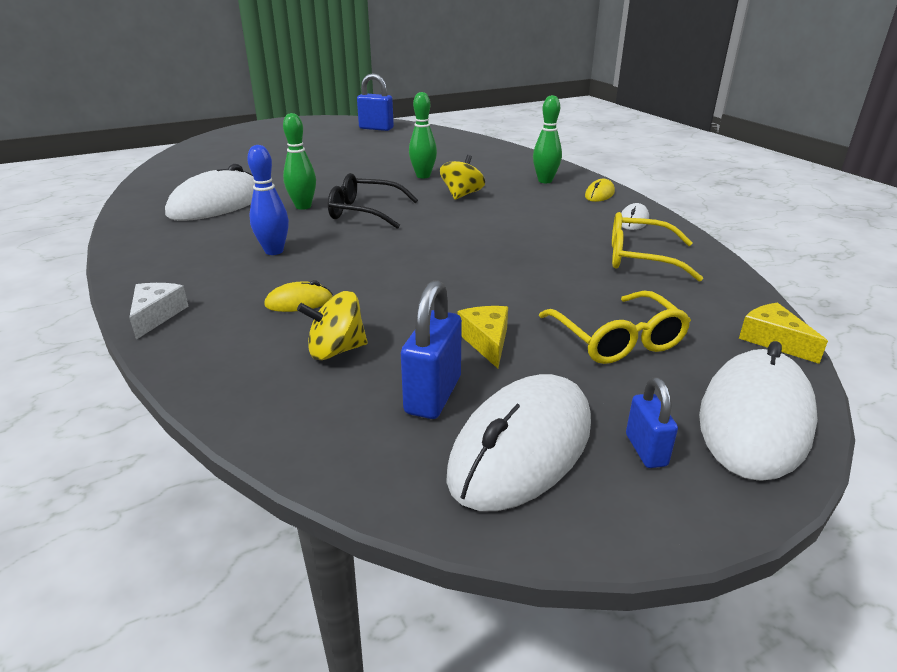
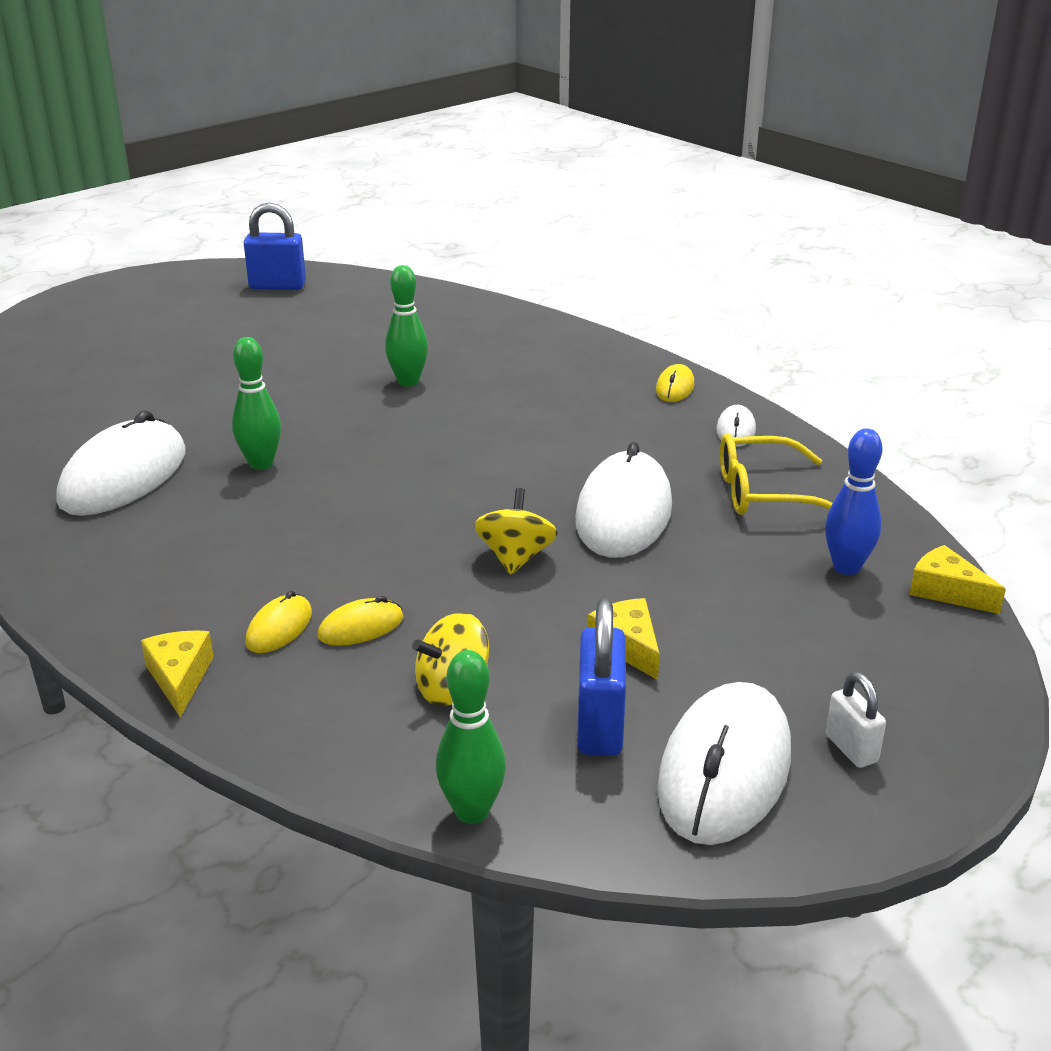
camera: 15 degrees left, 0 degrees up
white cheese [129,283,189,340] -> yellow cheese [141,630,214,717]
blue bowling pin [247,145,289,255] -> blue bowling pin moved to [825,428,882,575]
black glasses [328,173,418,229] -> none
yellow spinning top [440,155,485,200] -> yellow spinning top moved to [474,488,558,574]
green bowling pin [533,95,562,183] -> green bowling pin moved to [436,650,506,824]
yellow glasses [539,291,691,364] -> none
blue padlock [626,377,678,468] -> white padlock [826,672,886,768]
white mouse [699,341,818,481] -> white mouse moved to [575,442,672,558]
none -> yellow mouse [246,591,312,653]

